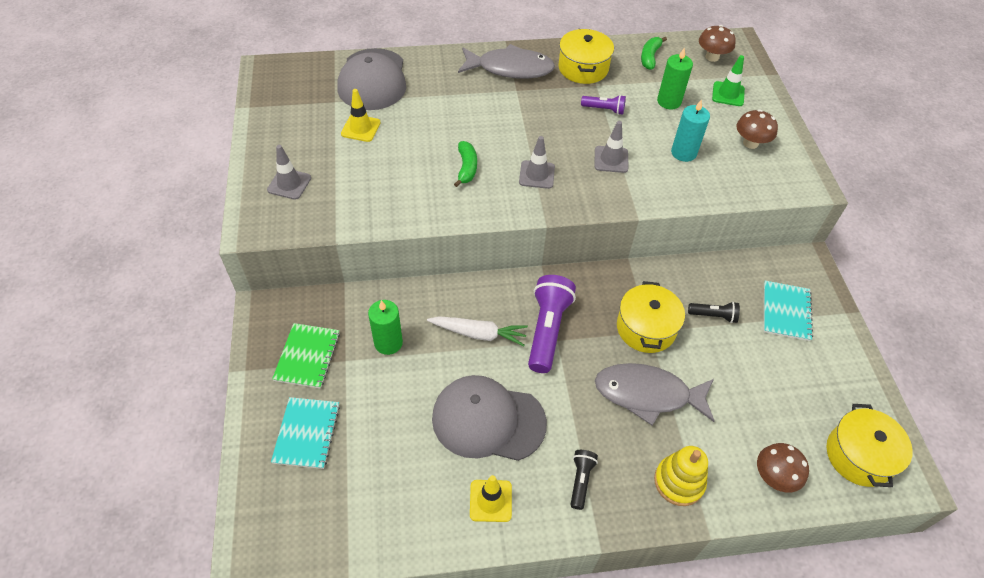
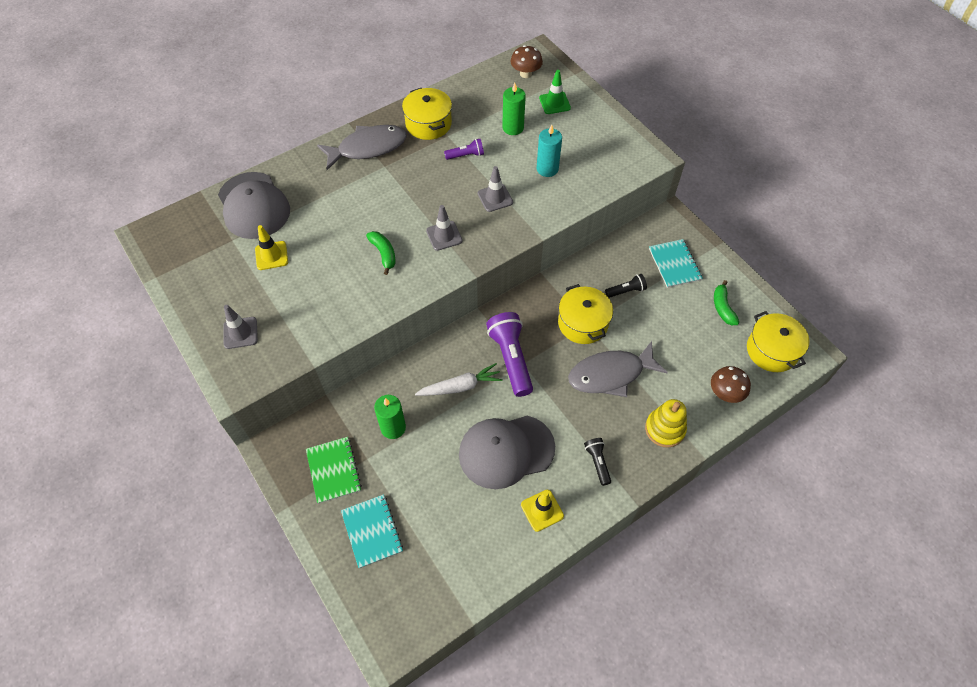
camera: 25 degrees left, 5 degrees up
green banana [641,37,667,70] -> green banana moved to [714,280,739,325]
brown mushroom [736,109,778,149] -> none

